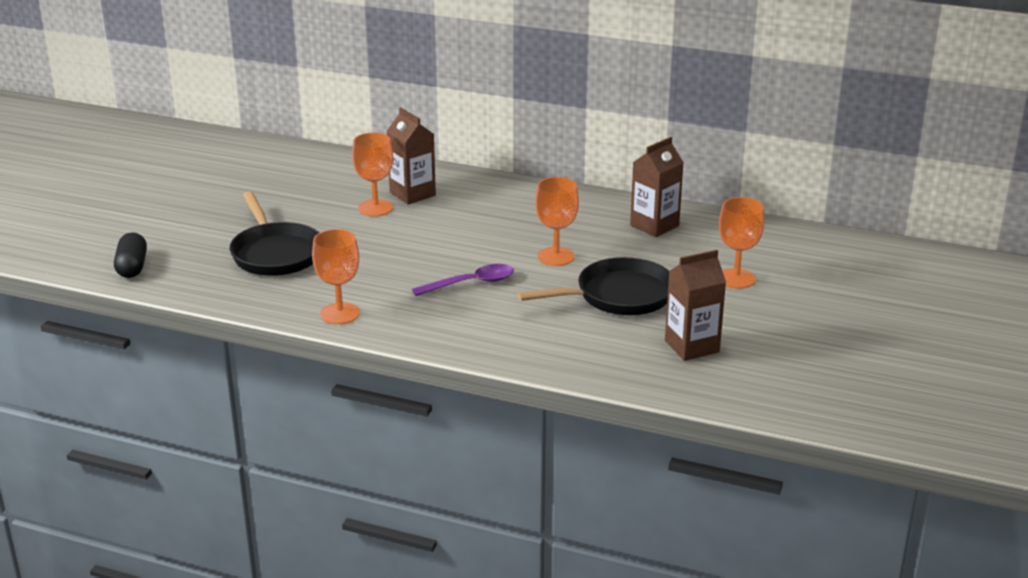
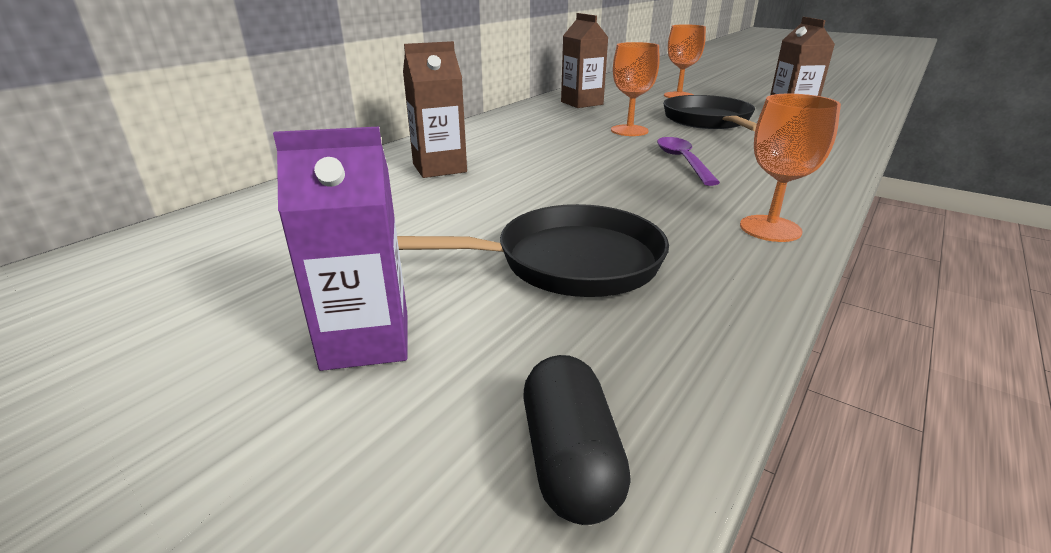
camera: 75 degrees left, 0 degrees up
black capsule [114,232,147,278] -> black capsule turned 75 degrees clockwise [523,355,631,525]
orange goblet [352,133,393,216] -> none
none -> purple carton [273,127,408,371]

